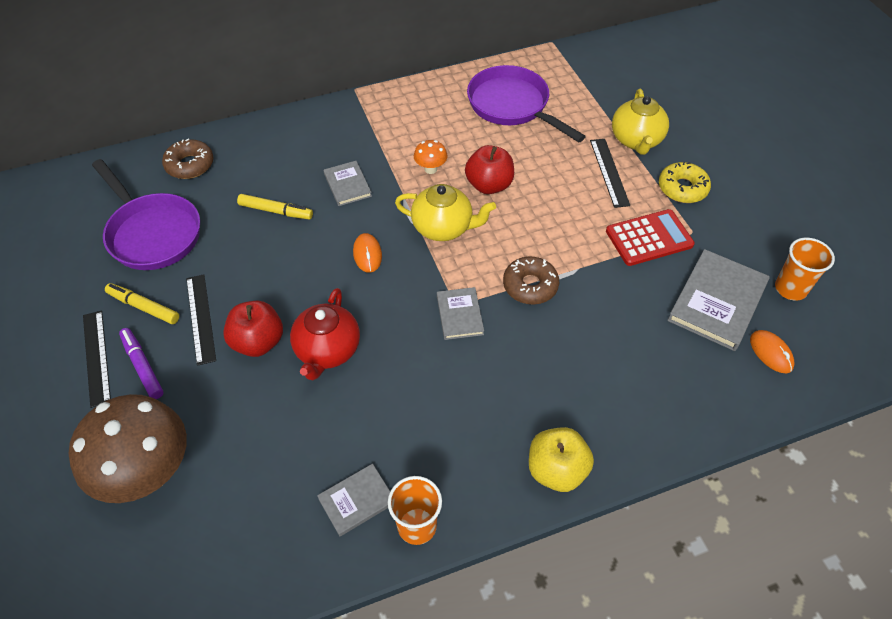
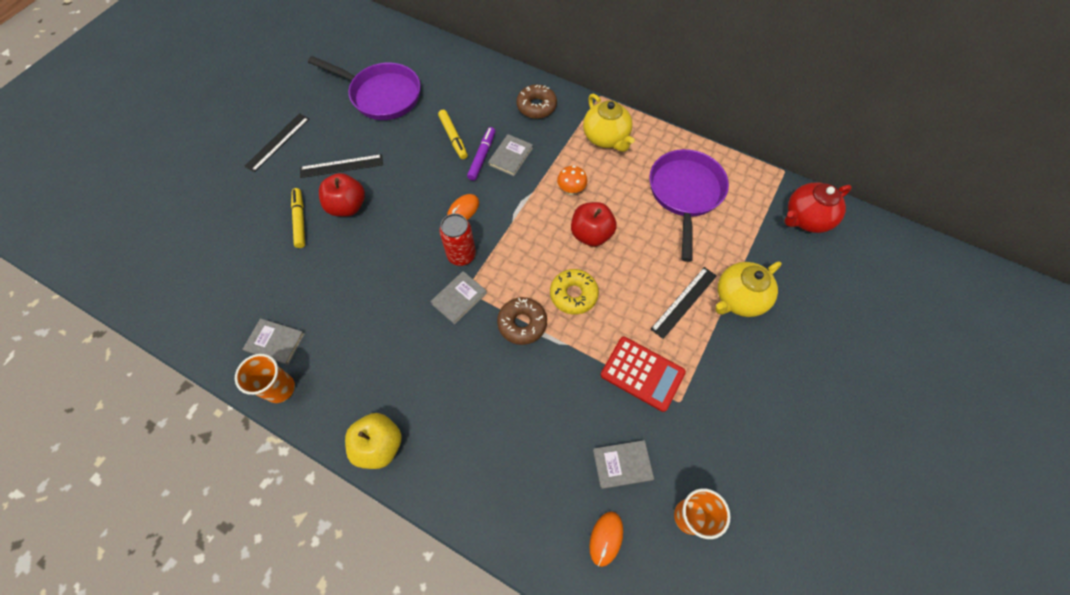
camera: 50 degrees right, 10 degrees up
brown mushroom [69,394,187,503] -> none
purple pan [92,159,200,270] -> purple pan turned 75 degrees counterclockwise [308,56,421,120]
yellow marker [105,283,179,324] -> yellow marker moved to [291,188,305,248]
purple marker [119,328,164,399] -> purple marker moved to [467,127,495,181]
brown donut [162,138,214,179] -> brown donut moved to [516,84,557,119]
black ruler [186,274,216,366] -> black ruler turned 45 degrees clockwise [300,154,383,178]
red teapot [290,288,360,380] -> red teapot moved to [784,182,852,233]
yellow teapot [395,184,496,241] -> yellow teapot moved to [583,94,635,152]
yellow donut [659,162,711,203] -> yellow donut moved to [550,269,599,314]
grey book [667,249,770,351] -> grey book [593,440,654,489], size x0.56
none -> red can [439,214,476,266]

